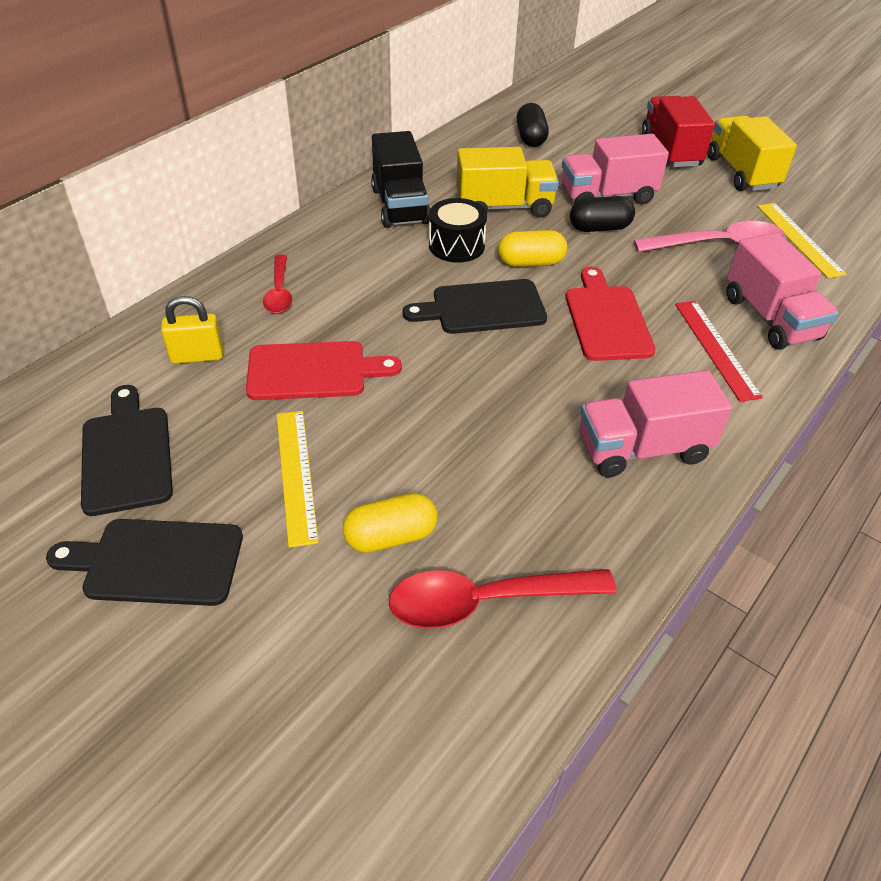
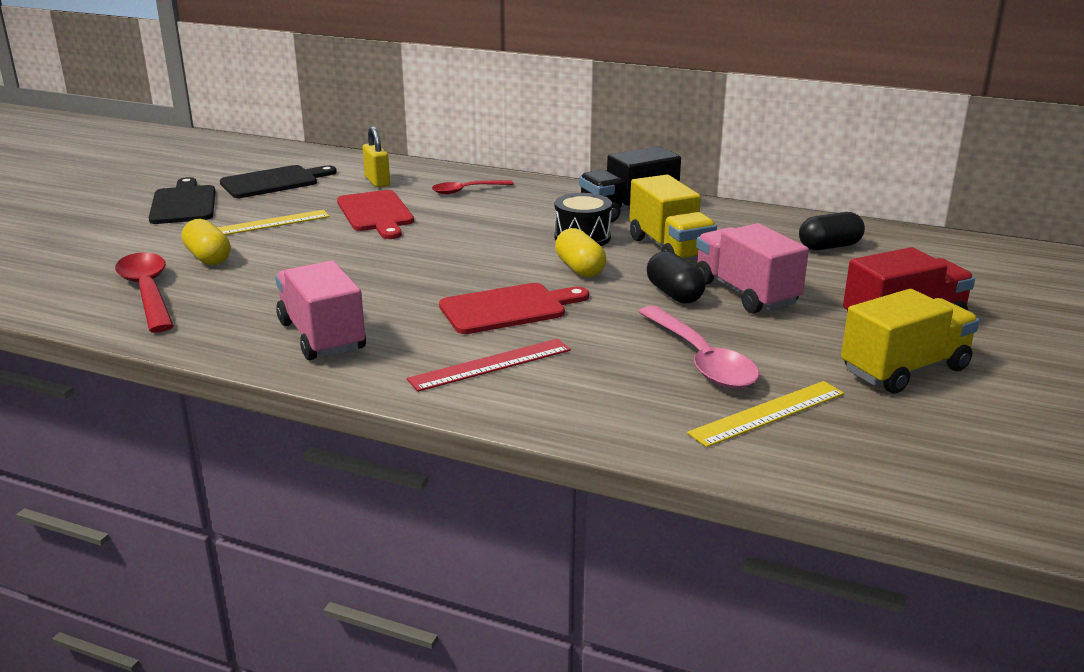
camera: 75 degrees right, 20 degrees down
black cutting board [403,279,547,334] -> none
pink truck [726,232,839,350] -> none

